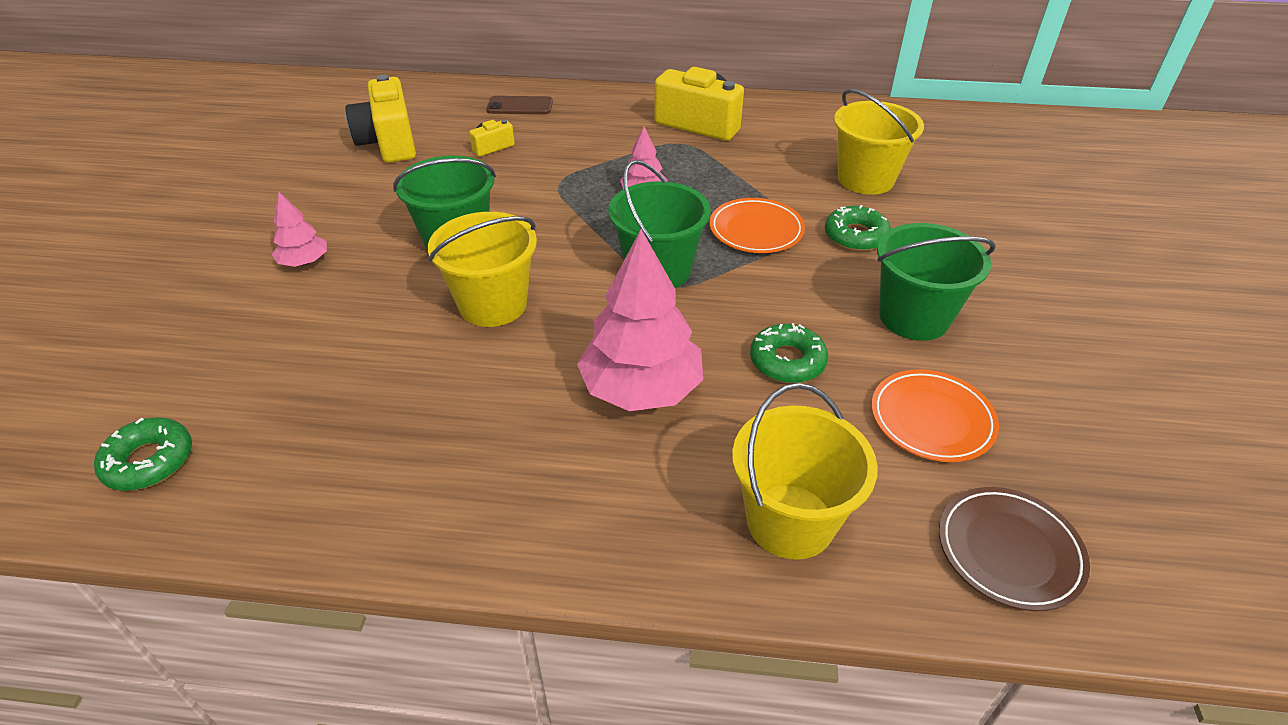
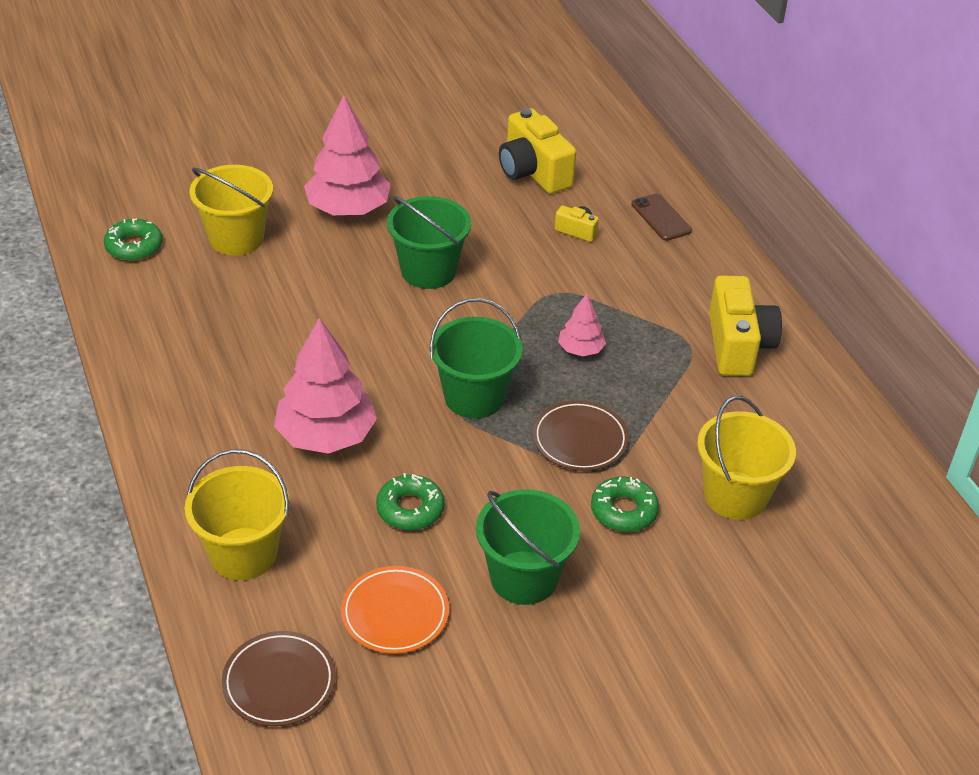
camera: 60 degrees right, 0 degrees up
pink tree [272,191,327,267] -> pink tree [304,96,391,215], size x1.97
yellow camera [345,74,416,163] -> yellow camera turned 75 degrees counterclockwise [499,108,576,194]
yellow bucket [428,212,537,327] -> yellow bucket moved to [189,165,273,256]
orange plate [710,198,805,253] -> brown plate [533,400,629,471]

